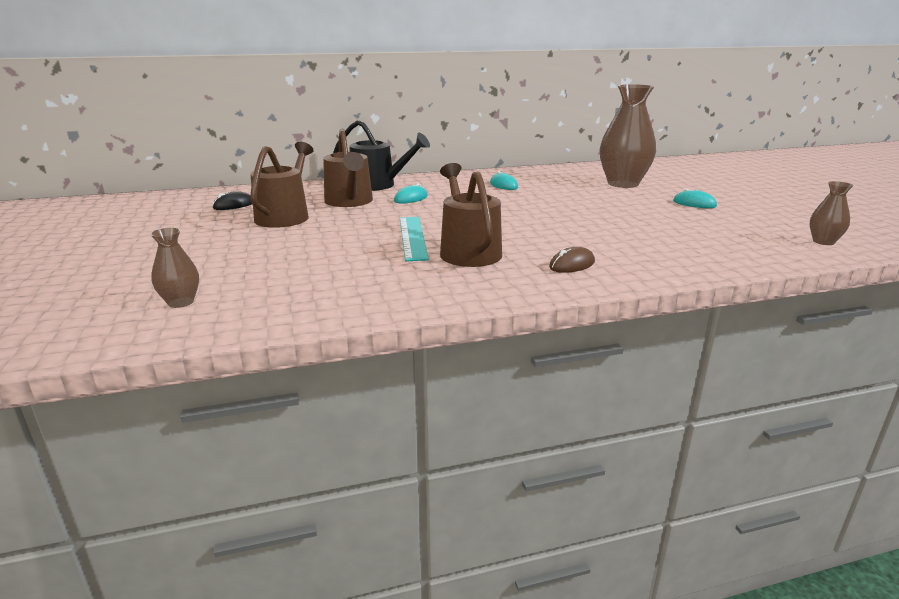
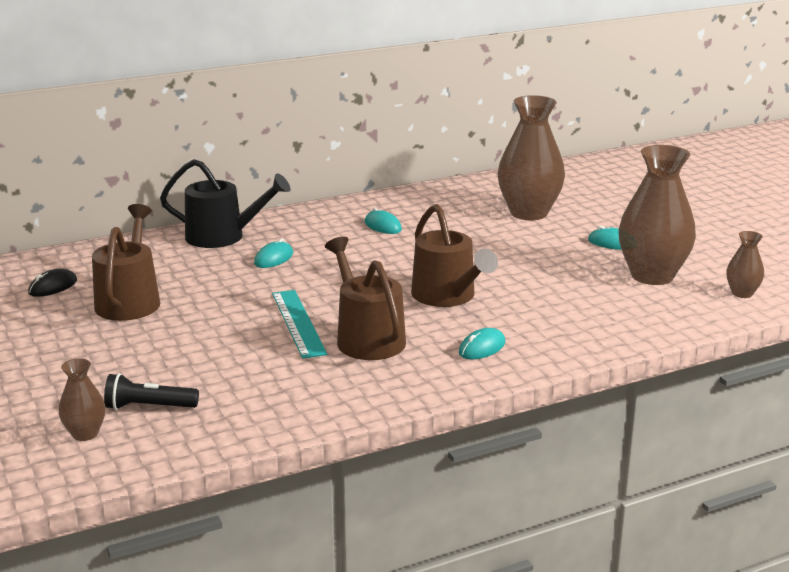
camera: 10 degrees left, 0 degrees up
brown watering can [323,129,373,207] -> brown watering can moved to [411,204,498,307]
brown mouse [549,247,595,273] -> turquoise mouse [459,328,505,359]
none -> black flashlight [104,373,199,410]
none -> brown vase [618,145,696,285]

